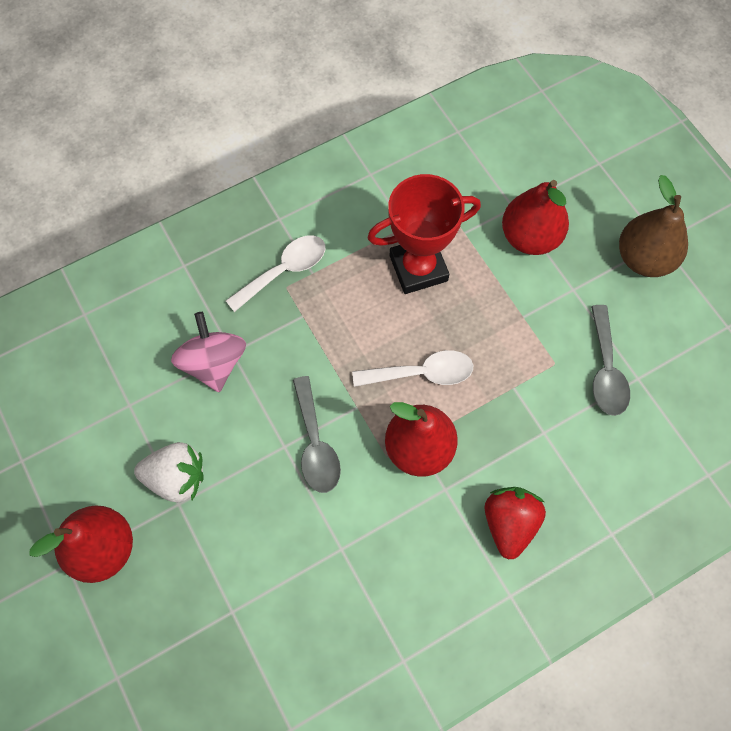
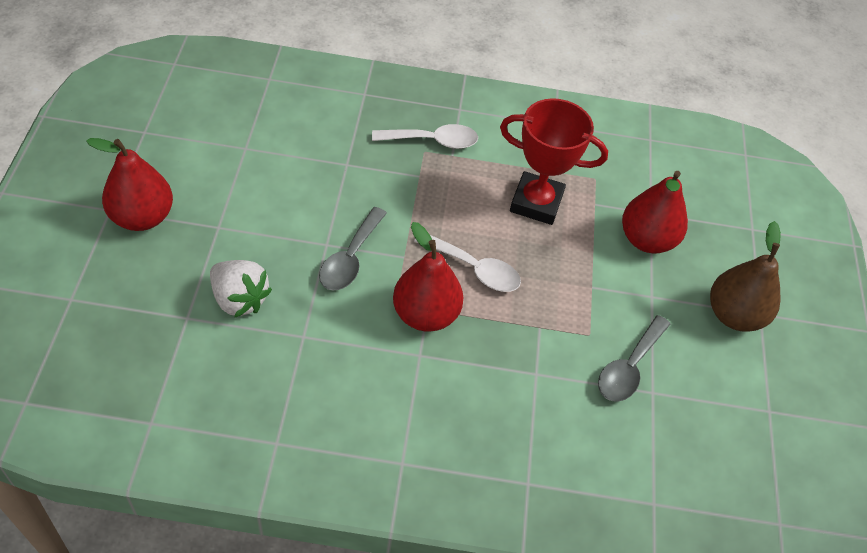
camera: 30 degrees right, 15 degrees down
white strawberry [134,442,204,502] -> white strawberry moved to [210,260,272,318]
pink spinning top [171,312,246,392] -> none
red strawberry [485,487,546,559] -> none

